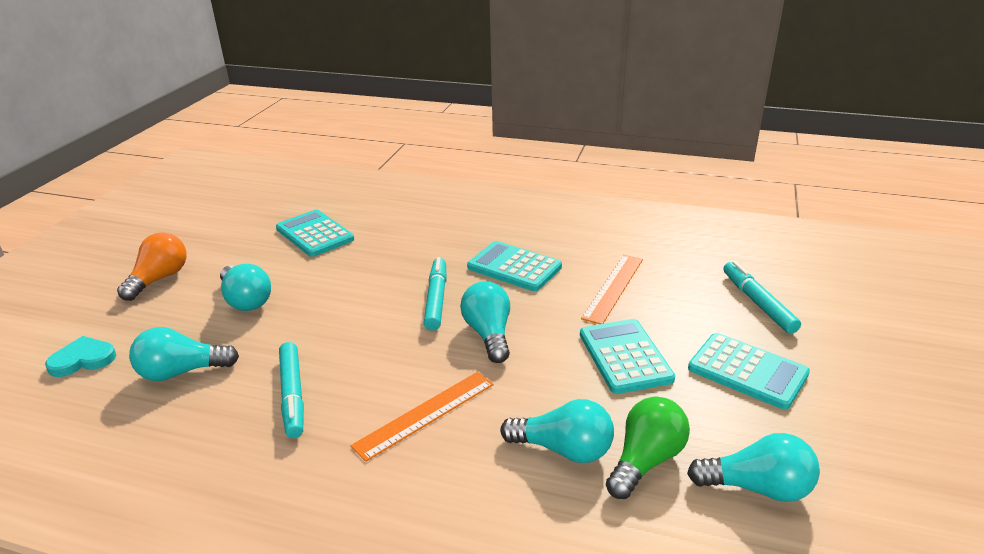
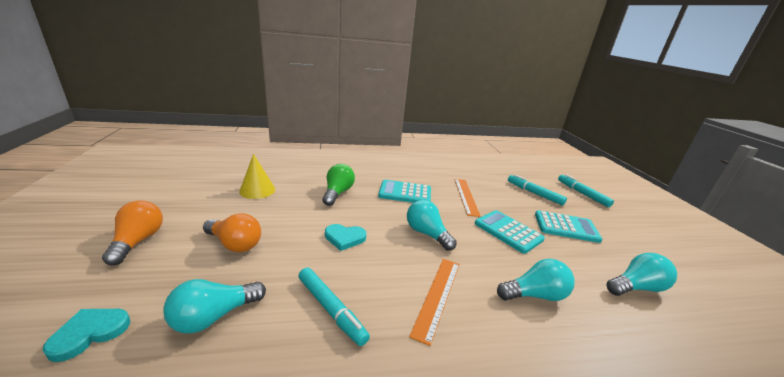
camera: 30 degrees left, 5 degrees down
turquoise light bulb [220,264,271,311] -> orange light bulb [203,213,261,252]
turquoise calculator [276,210,354,257] -> yellow cone [239,154,275,199]
turquoise marker [424,257,447,331] -> turquoise marker moved to [558,174,614,207]
green light bulb [606,397,690,499] -> green light bulb moved to [322,164,355,206]
none -> turquoise heart [325,224,366,251]

